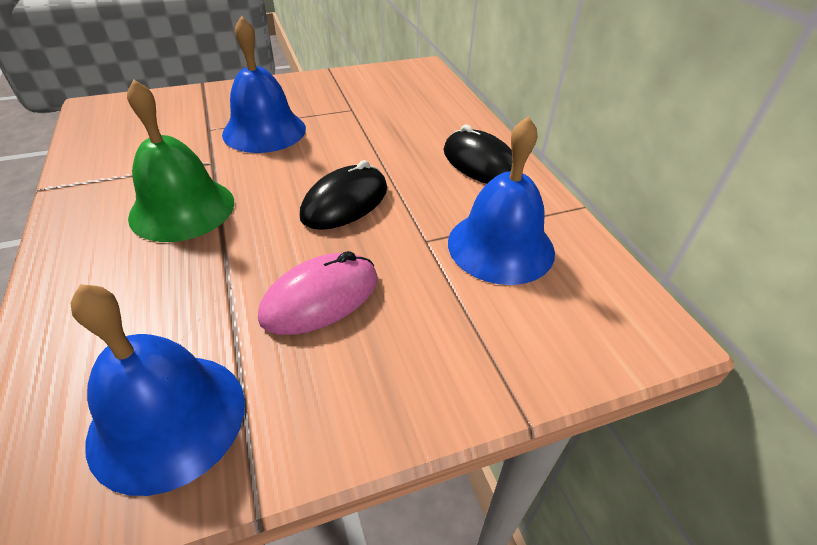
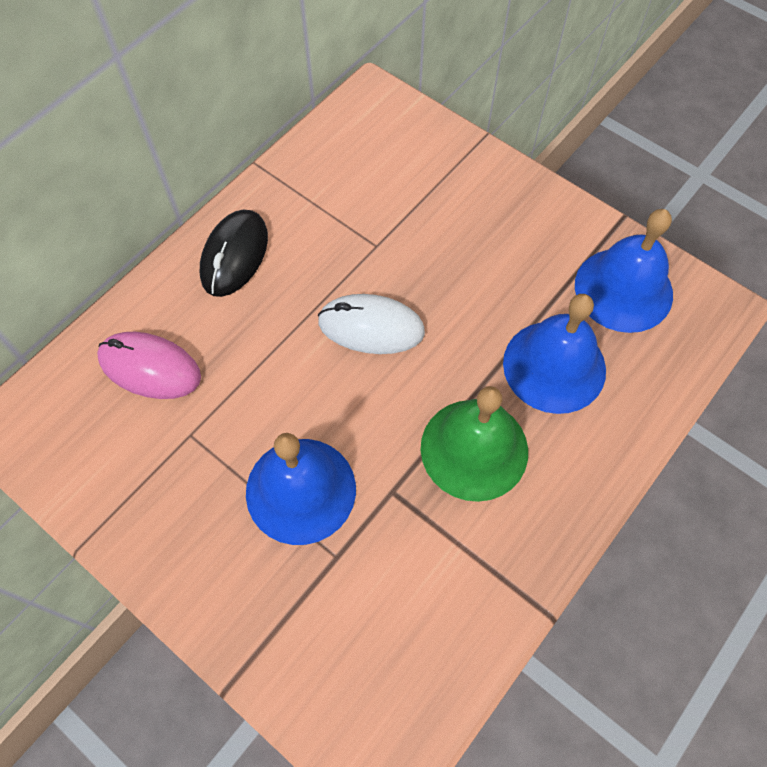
camera: 120 degrees left, 20 degrees up
pink mouse [258,251,377,335] -> pink mouse moved to [97,332,201,399]
black mouse [300,160,387,230] -> white mouse [318,294,425,354]
blue bell [448,116,555,285] -> blue bell moved to [503,294,606,414]

